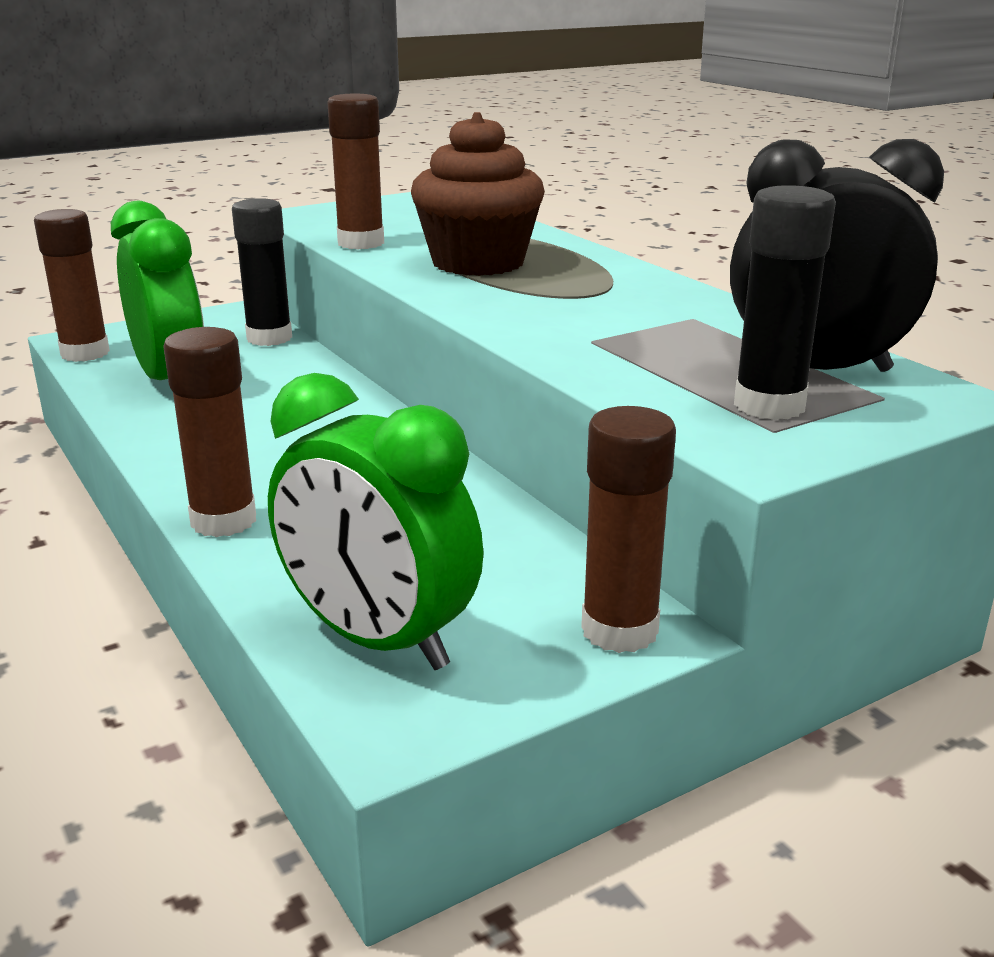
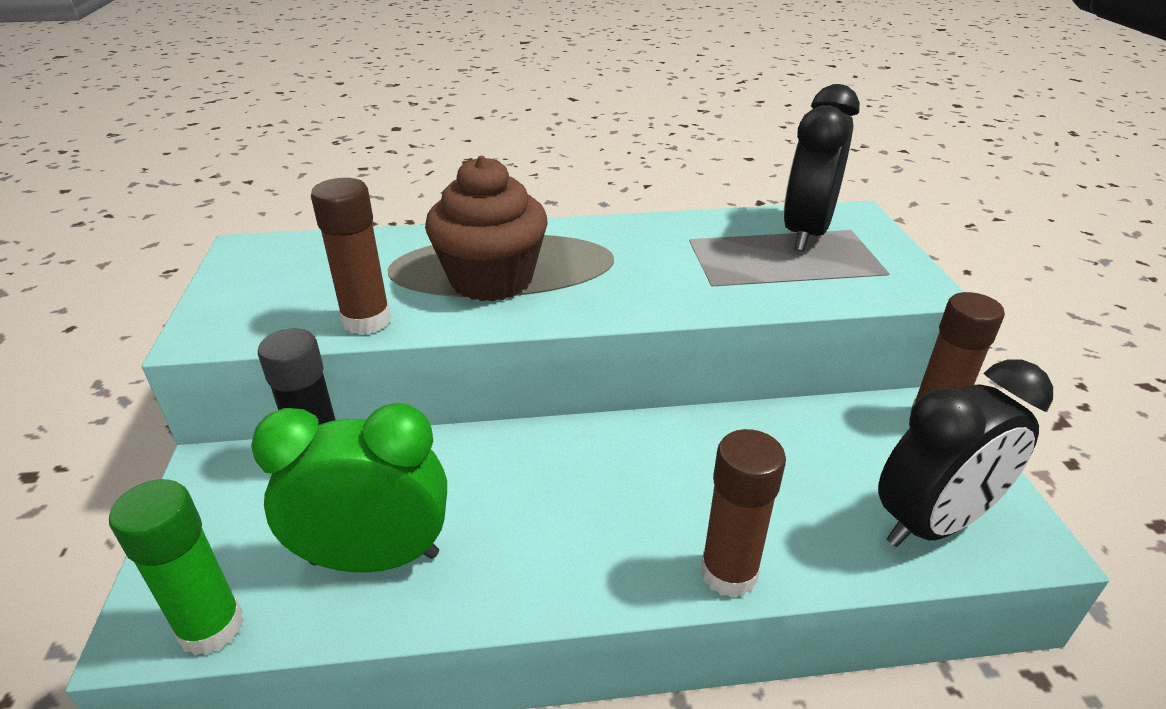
camera: 65 degrees left, 10 degrees up
brown glue stick [34,209,110,362] -> green glue stick [109,479,244,655]
green clock [268,373,484,670] -> black clock [878,360,1053,547]
black glue stick [734,185,836,420] -> none

